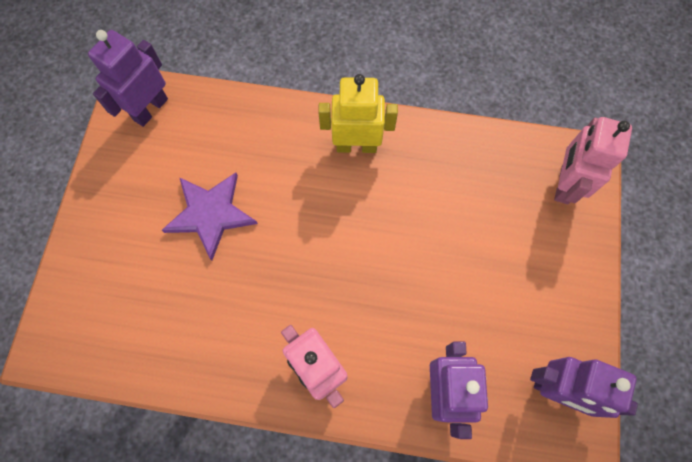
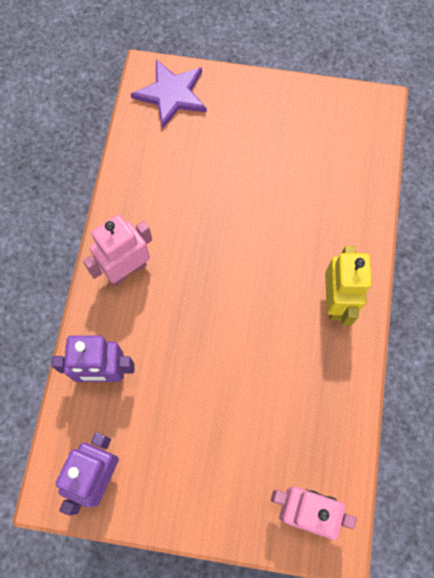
camera: 90 degrees right, 0 degrees up
purple robot [88,30,168,127] -> none
purple star [162,172,258,260] -> purple star moved to [131,59,207,129]

